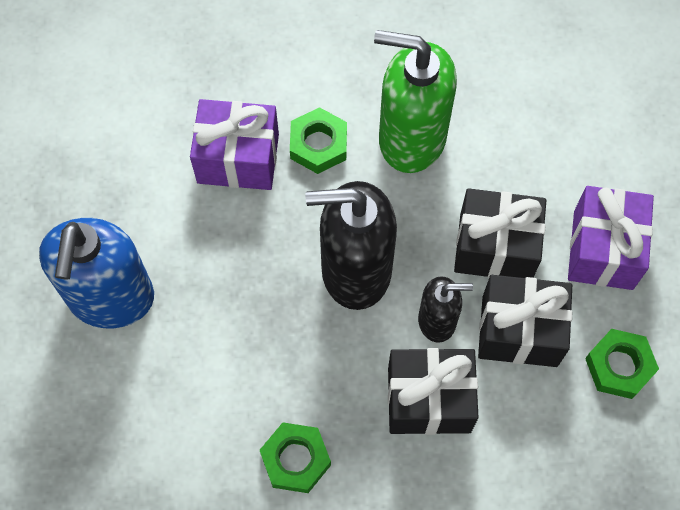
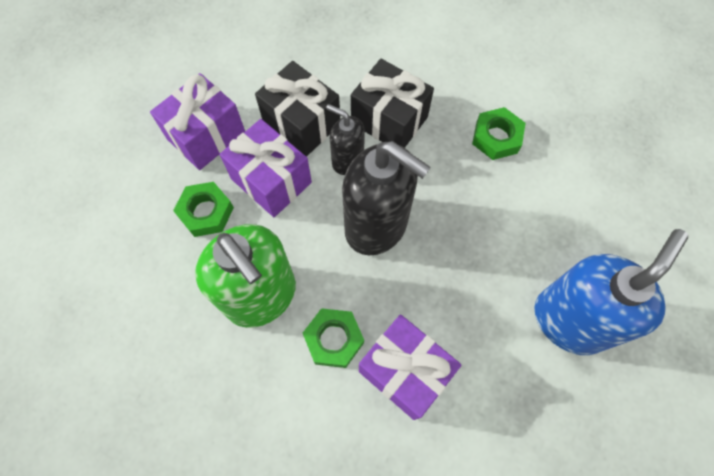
camera: 145 degrees left, 0 degrees up
black gift [454,188,546,278] -> purple gift [220,119,312,217]
green nut [585,329,659,399] -> green nut moved to [173,182,234,237]

